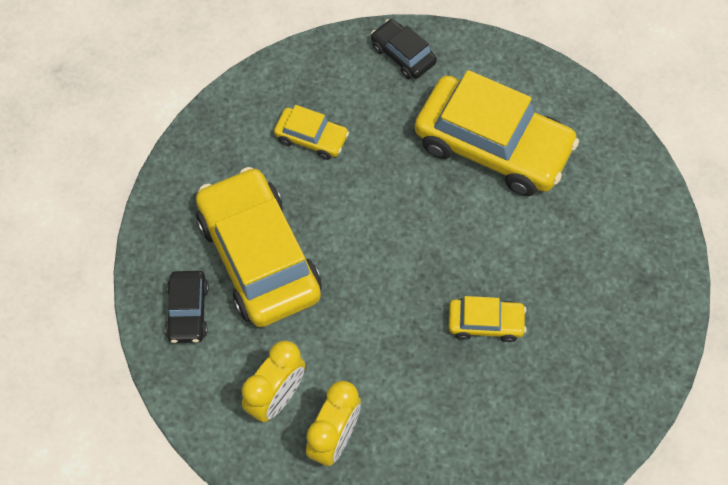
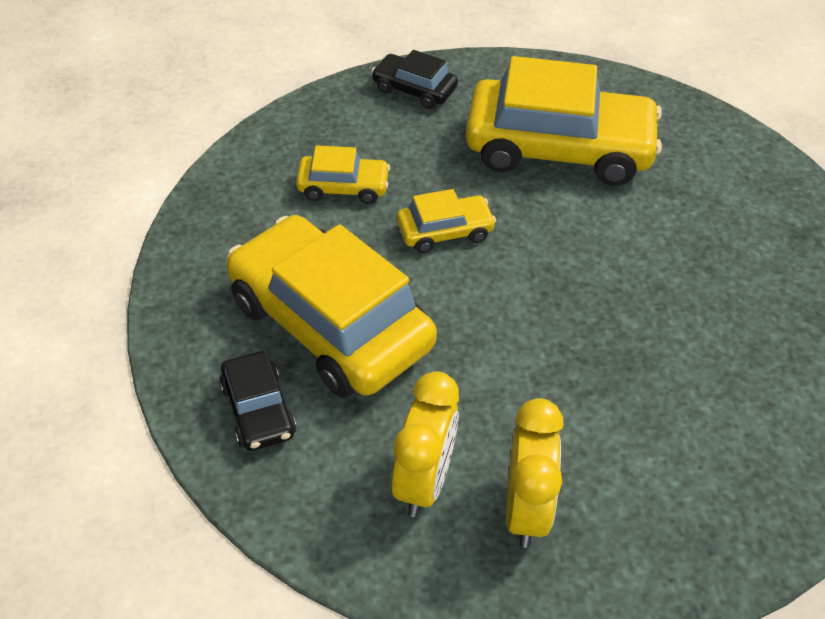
camera: 20 degrees left, 15 degrees down
yellow car [449,296,526,342] -> yellow car moved to [397,189,496,253]

